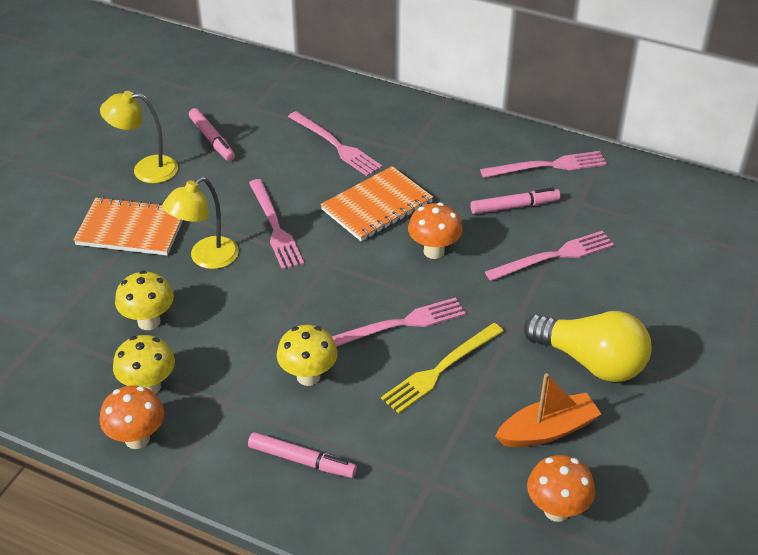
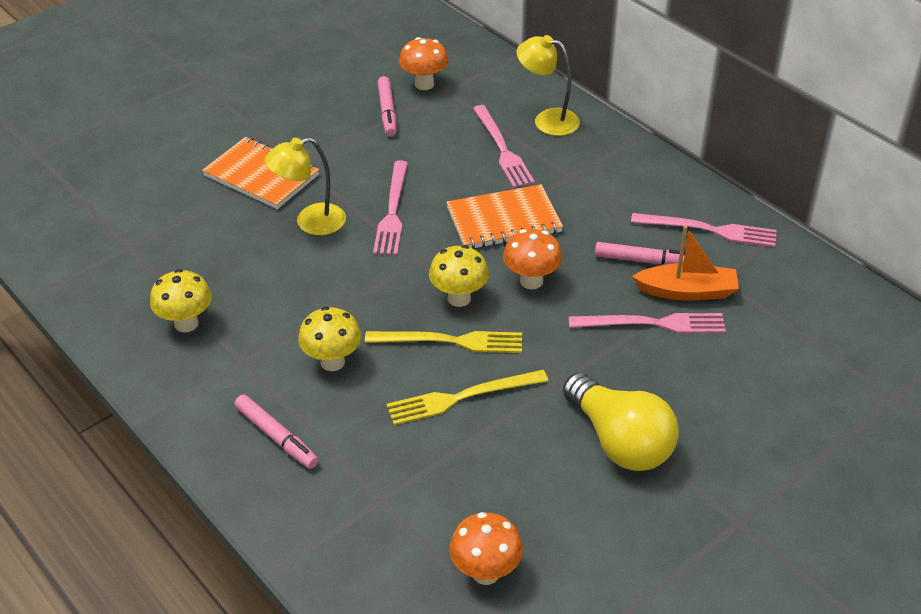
camera: 25 degrees right, 0 degrees up
orange mushroom [99,385,164,449] -> orange mushroom moved to [399,37,449,90]
yellow lamp [100,91,178,183] -> yellow lamp moved to [516,35,580,136]
yellow mushroom [115,270,174,330] -> yellow mushroom moved to [429,245,489,307]
pink fork [332,297,466,347] -> yellow fork [365,331,522,353]
orange boat [495,373,601,447] -> orange boat moved to [632,226,739,300]

